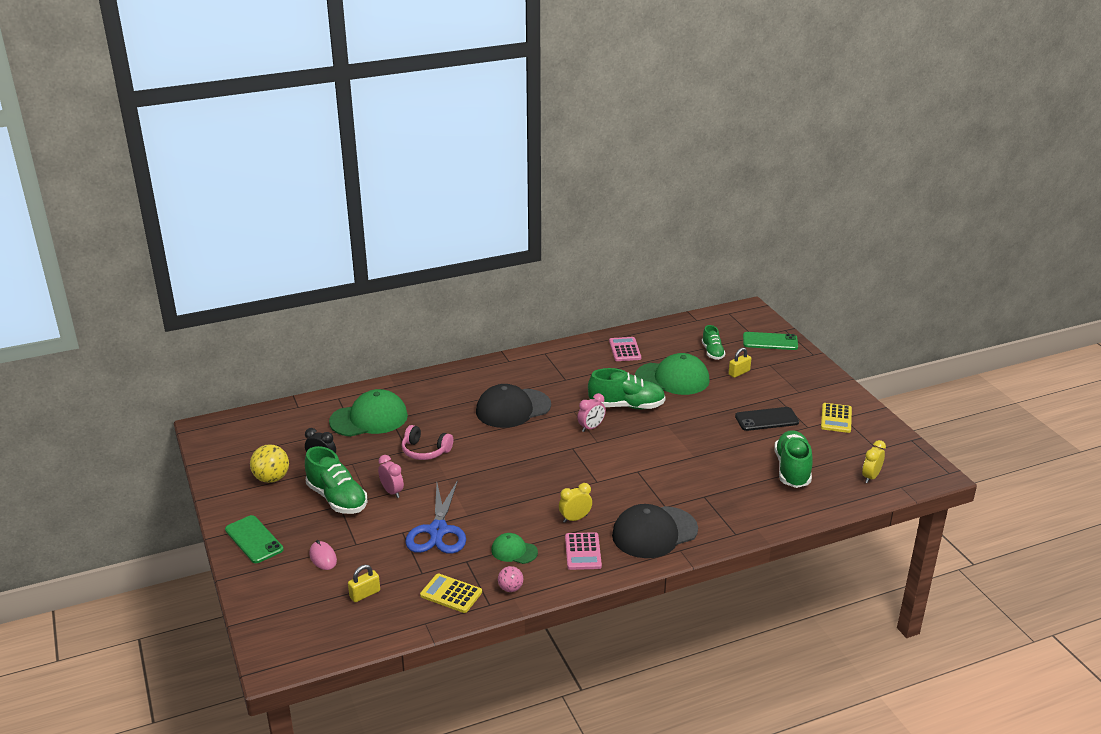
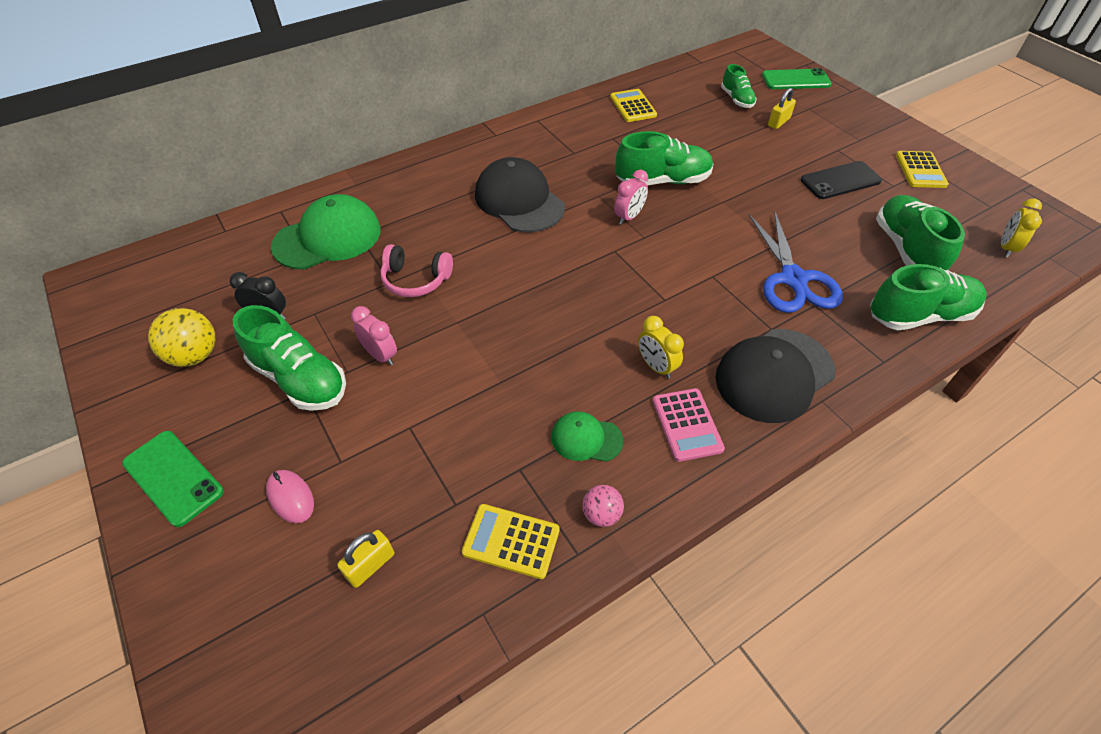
camera: 10 degrees left, 20 degrees up
blue scissors [405,480,466,554] -> blue scissors moved to [749,210,843,313]
black cap [476,384,551,428] -> black cap turned 90 degrees clockwise [475,157,565,232]
yellow clock [559,483,592,523] -> yellow clock turned 90 degrees counterclockwise [638,316,684,379]
pink calculator [609,337,641,361] -> yellow calculator [610,89,657,122]
green cap [635,353,710,395] -> none
none -> green shoe [870,264,986,330]

